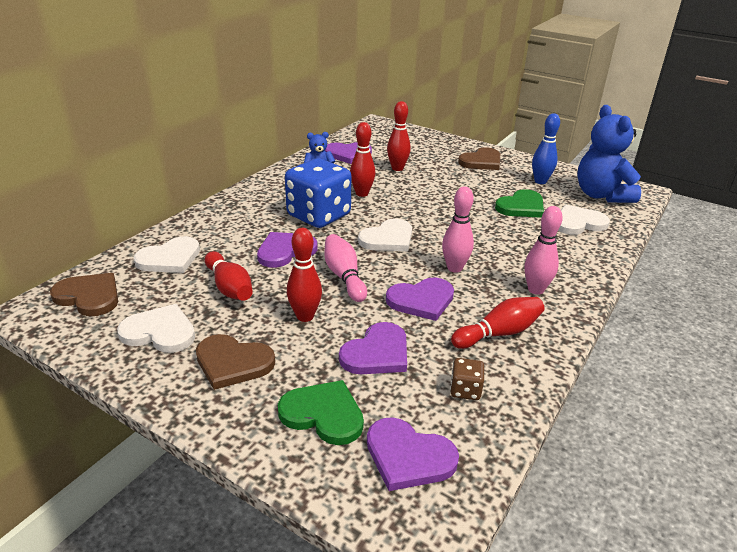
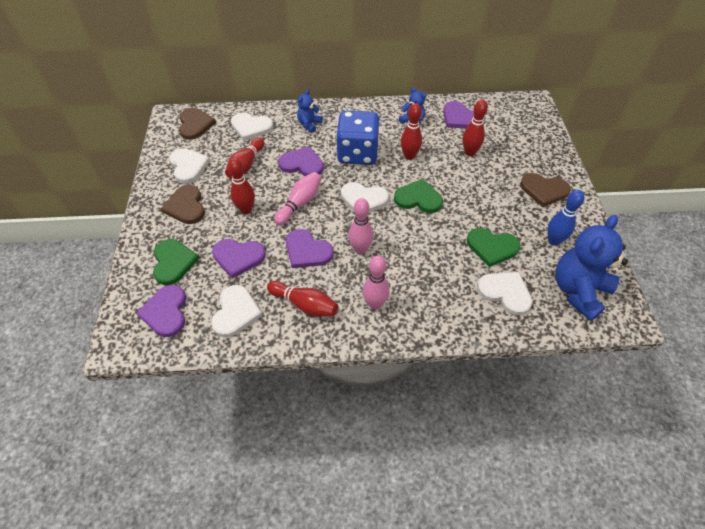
camera: 55 degrees right, 20 degrees up
brown dice [450,358,484,400] -> white heart [211,285,262,337]
none -> blue teddy bear [297,89,323,133]
none -> green heart [394,179,443,213]

